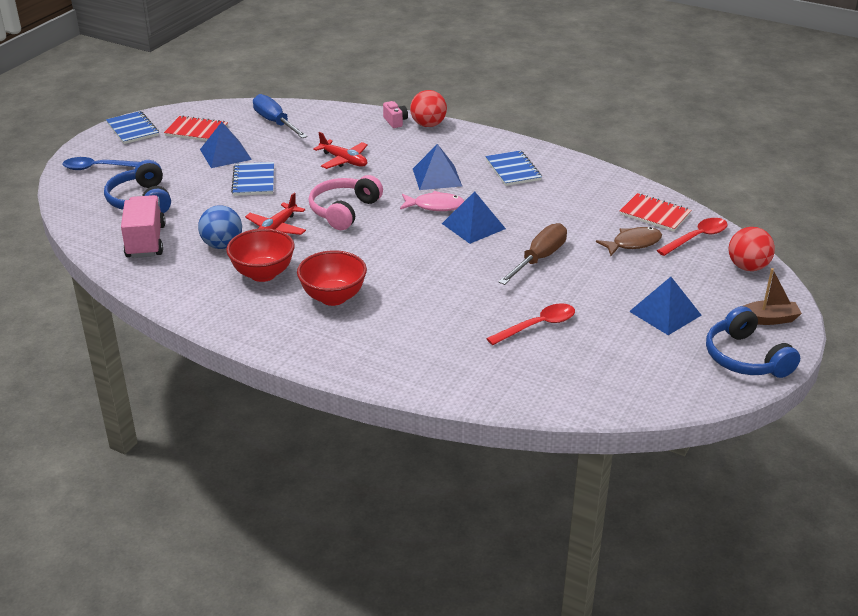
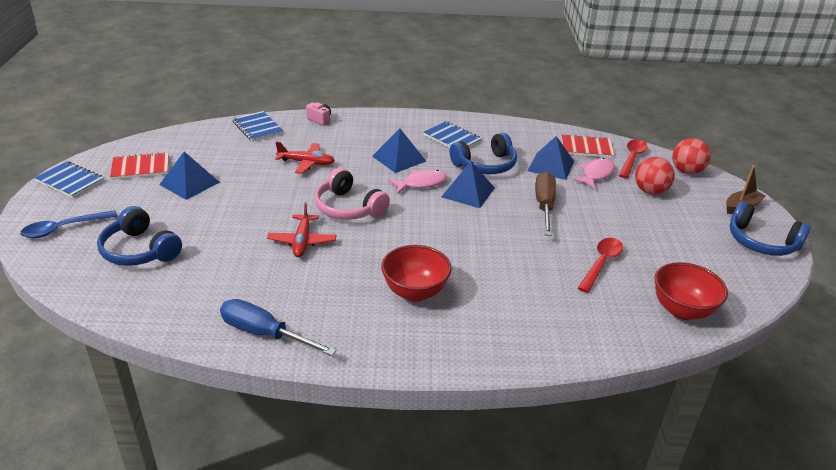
camera: 30 degrees left, 0 degrees up
pink truck [121,195,165,258] -> none
blue ball [198,205,242,249] -> none
red bowl [226,228,295,282] -> red bowl moved to [654,262,728,320]
blue notebook [231,162,274,196] -> blue notebook moved to [232,111,284,142]
blue screwdriver [253,94,308,138] -> blue screwdriver moved to [220,299,337,356]
pink headphones [309,175,383,230] -> pink headphones turned 45 degrees counterclockwise [315,168,390,220]
red ball [410,90,447,127] -> red ball moved to [635,157,675,195]
brown fish [596,227,662,256] -> pink fish [573,158,615,189]
blue pyramid [629,277,702,335] -> blue pyramid moved to [528,136,574,180]
none -> blue headphones [450,133,517,174]

